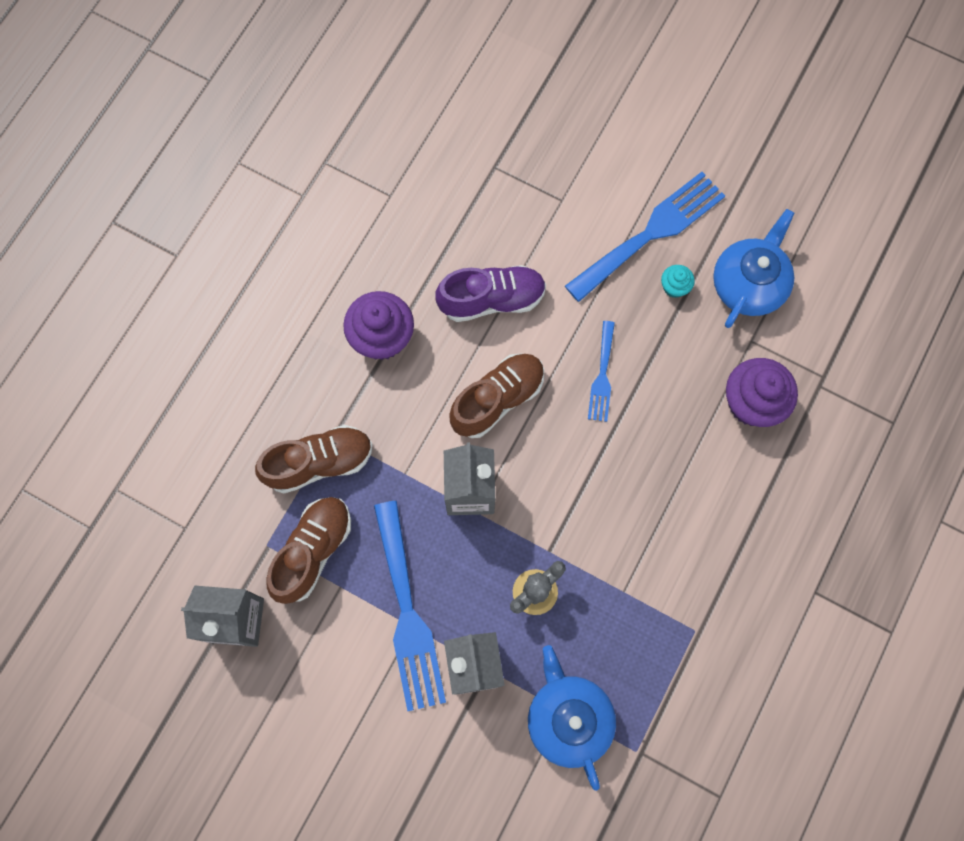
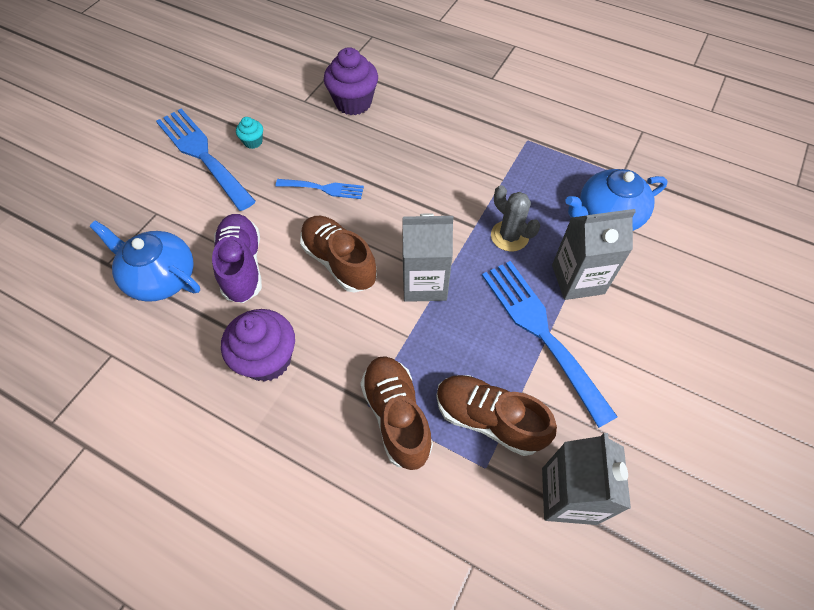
camera: 90 degrees left, 15 degrees down
blue fork [374,501,446,711] -> blue fork turned 105 degrees counterclockwise [482,261,618,428]
blue teapot [713,209,794,328] -> blue teapot moved to [89,220,200,302]

